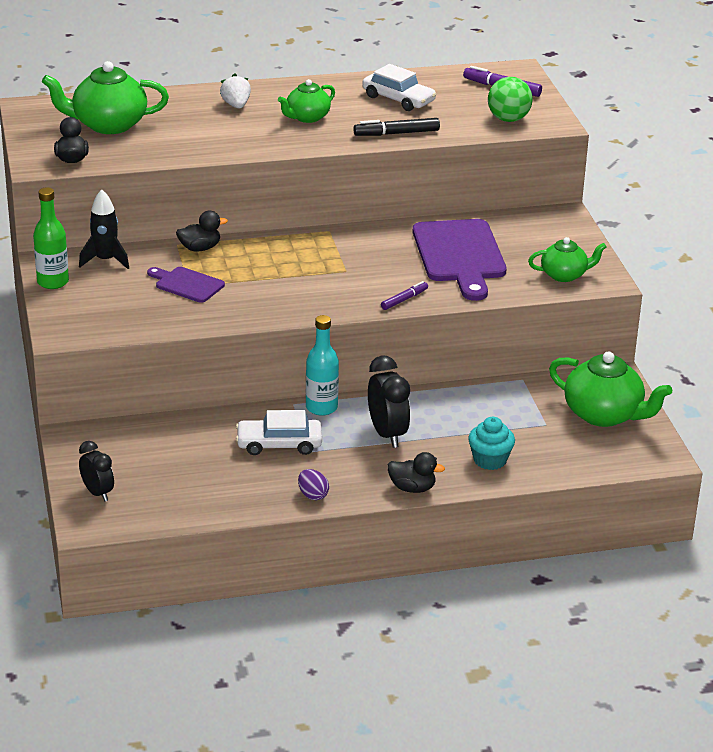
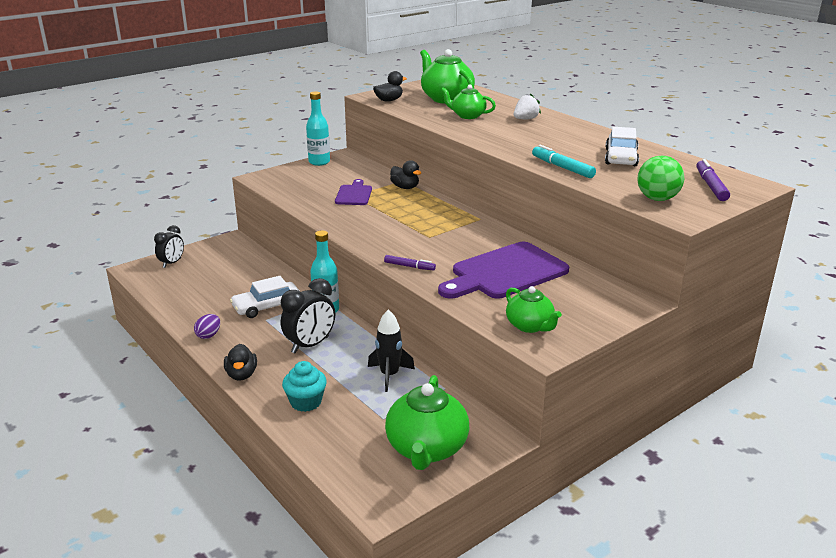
camera: 65 degrees right, 5 degrees down
green bottle [33,188,69,289] -> turquoise bottle [306,91,330,166]
black rocket [79,189,129,269] -> black rocket moved to [368,309,415,392]
white car [236,410,322,455] -> white car turned 90 degrees counterclockwise [230,276,300,318]
green teapot [278,79,335,123] -> green teapot moved to [441,84,496,119]
black marker [353,118,440,136] -> turquoise marker [532,145,596,178]

